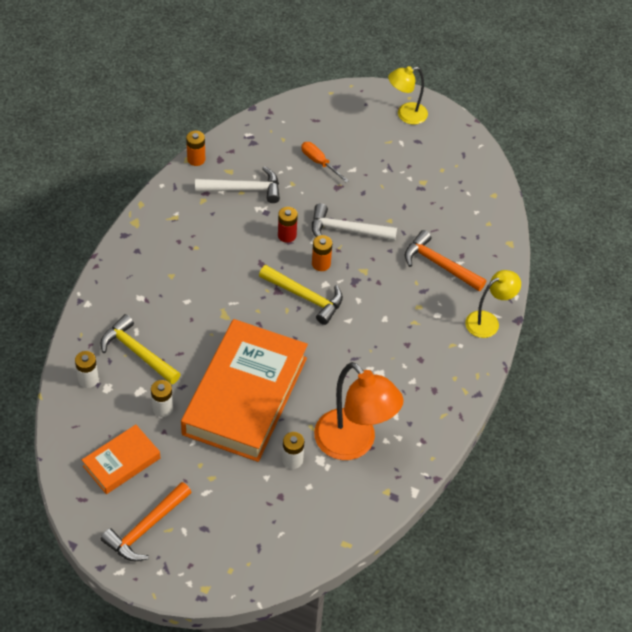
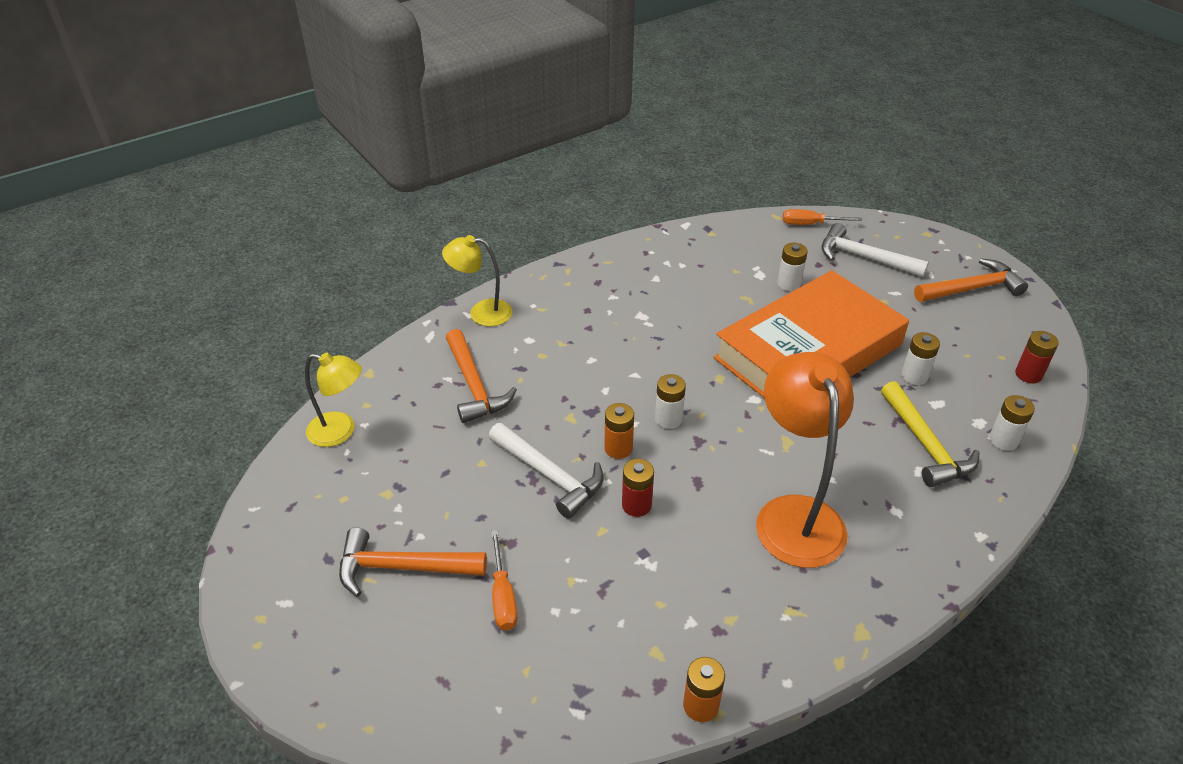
camera: 145 degrees left, 10 degrees down
orange book [82,425,160,494] -> none
white hammer [195,167,280,203] -> white hammer moved to [822,223,929,277]
yellow hammer [259,265,343,325] -> white battery [655,374,686,429]
orange lamp [314,362,403,460] -> orange lamp moved to [756,352,854,568]
yellow lamp [388,66,428,125] -> yellow lamp moved to [305,353,362,447]
none -> orange hammer [339,527,487,597]
none -> orange screwdriver [783,209,862,225]
none -> red battery [1015,331,1059,384]

